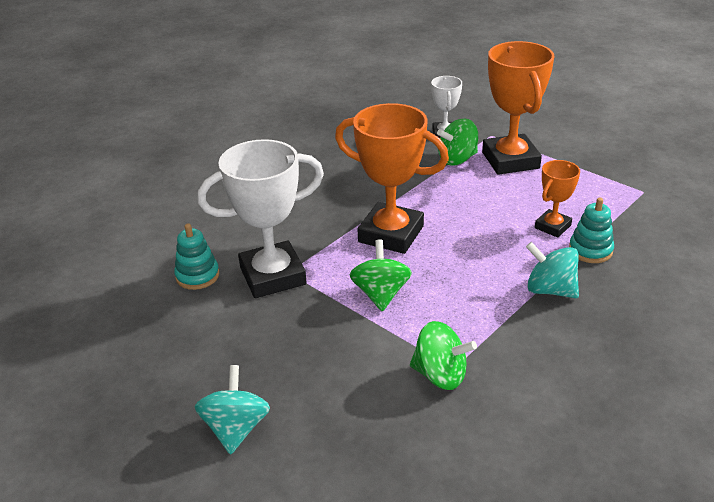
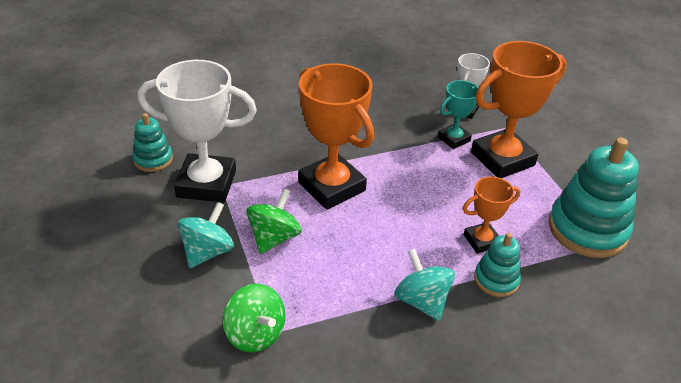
camera: 25 degrees right, 5 degrees up
turquoise spinning top [195,365,270,455] -> turquoise spinning top moved to [178,202,234,268]
green spinning top [437,118,478,166] -> turquoise trophy [438,80,479,149]
orange trophy [482,41,554,175] -> orange trophy turned 45 degrees clockwise [471,41,567,178]
none -> turquoise stacking toy [548,137,639,258]

